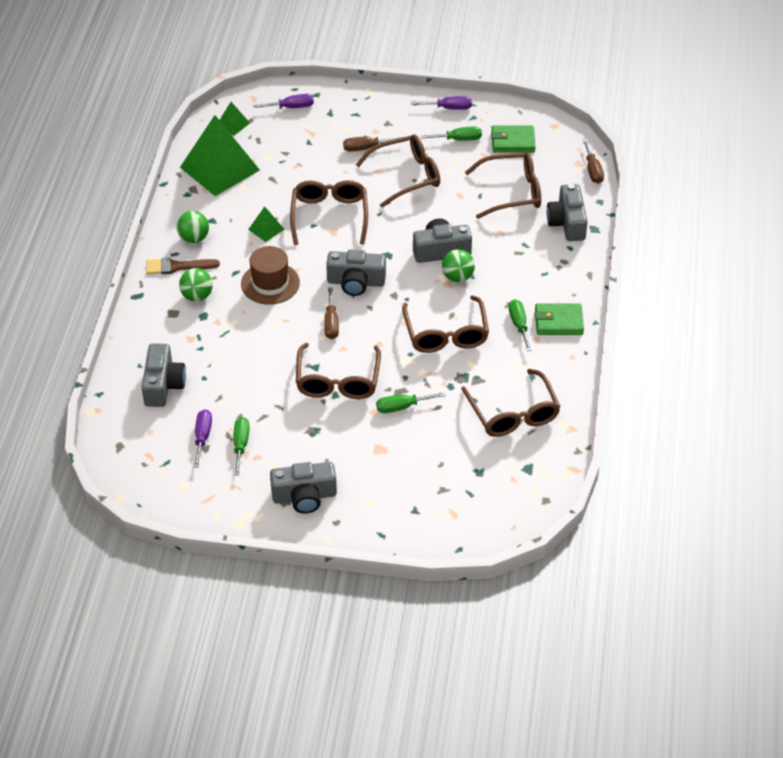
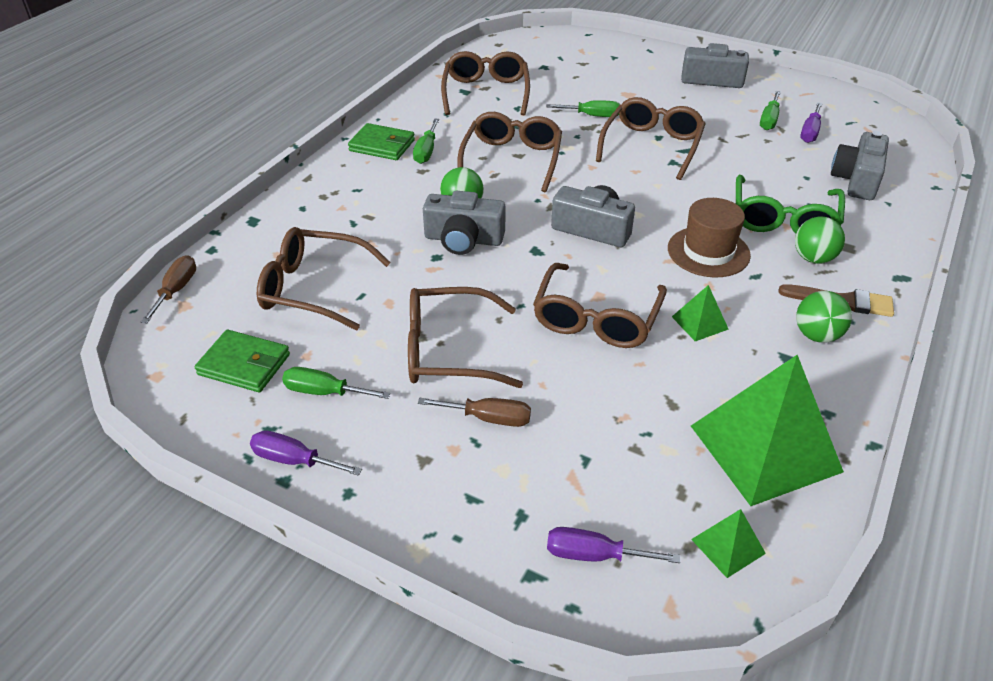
camera: 160 degrees left, 5 degrees down
brown screwdriver [324,287,339,339] -> none
grey camera [546,184,588,241] -> none
none -> green glasses [736,175,845,233]

